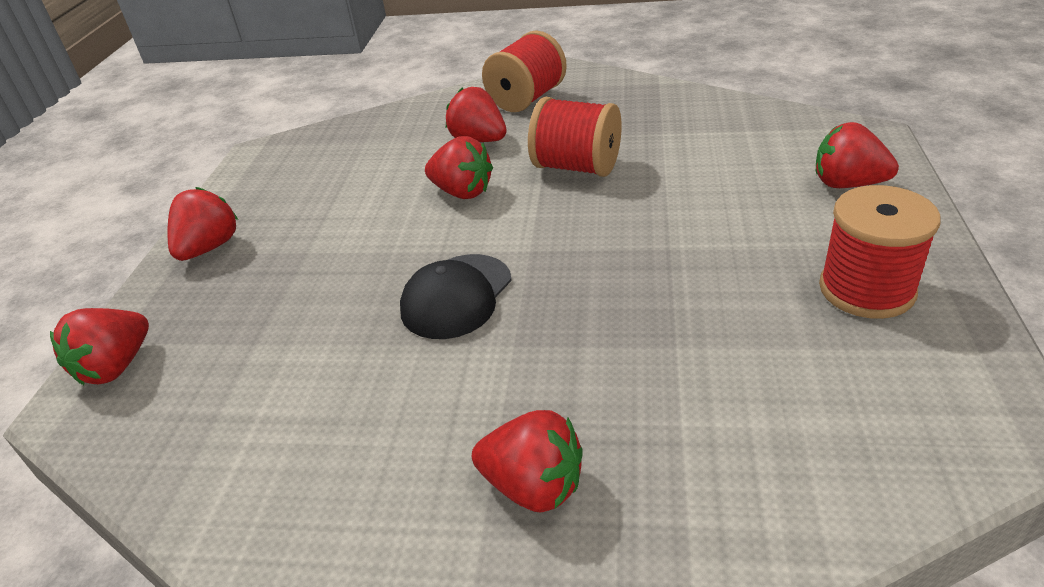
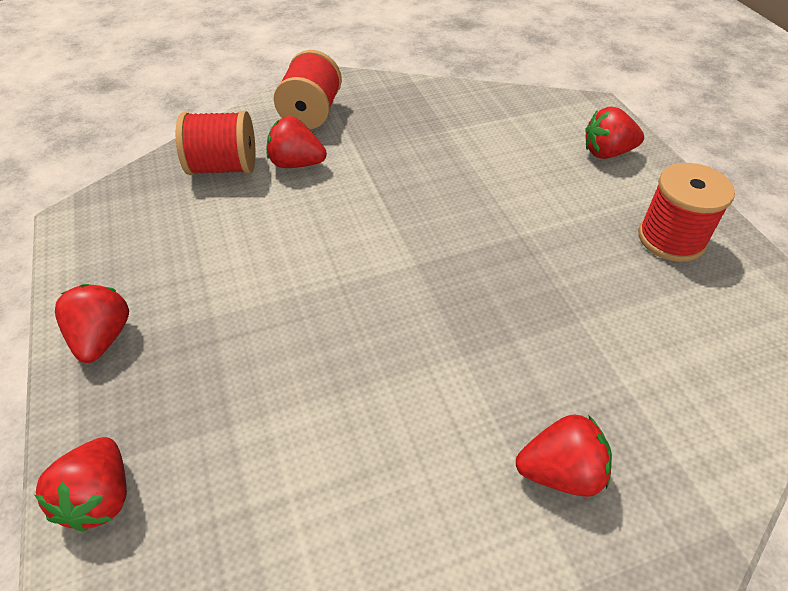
camera: 30 degrees left, 10 degrees up
black cap [400,254,512,339] -> none
red strawberry [425,136,493,199] -> none
red spool [528,97,622,177] -> red spool moved to [176,111,256,175]

